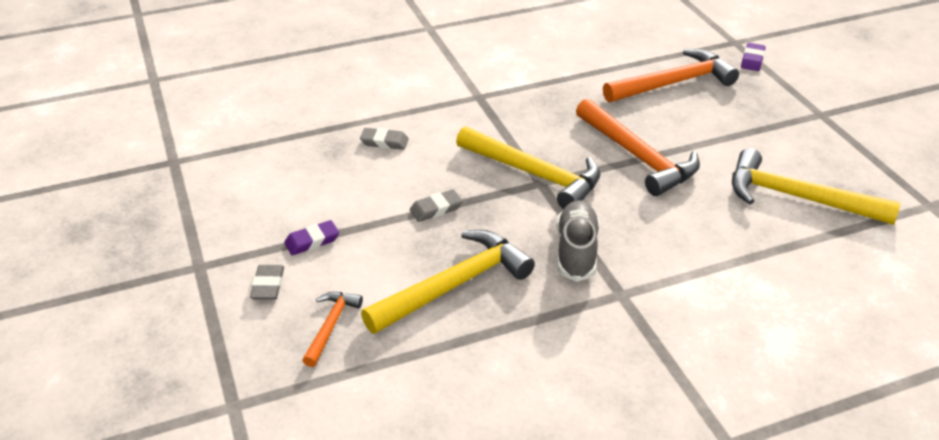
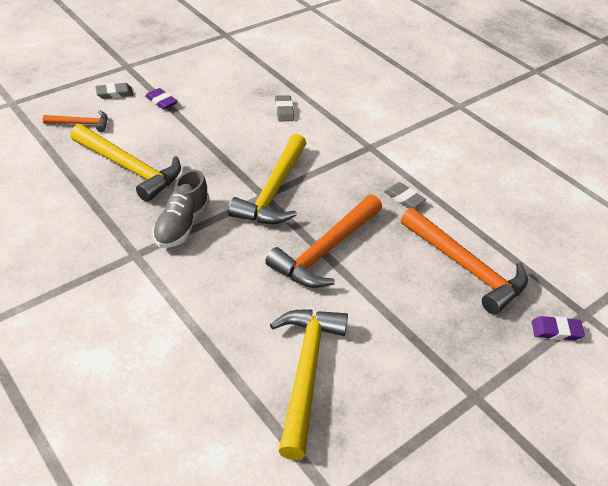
camera: 70 degrees right, 5 degrees up
grey eraser [410,189,463,222] -> grey eraser moved to [384,182,426,209]
grey shoe [557,200,599,282] -> grey shoe turned 120 degrees clockwise [152,170,210,248]

